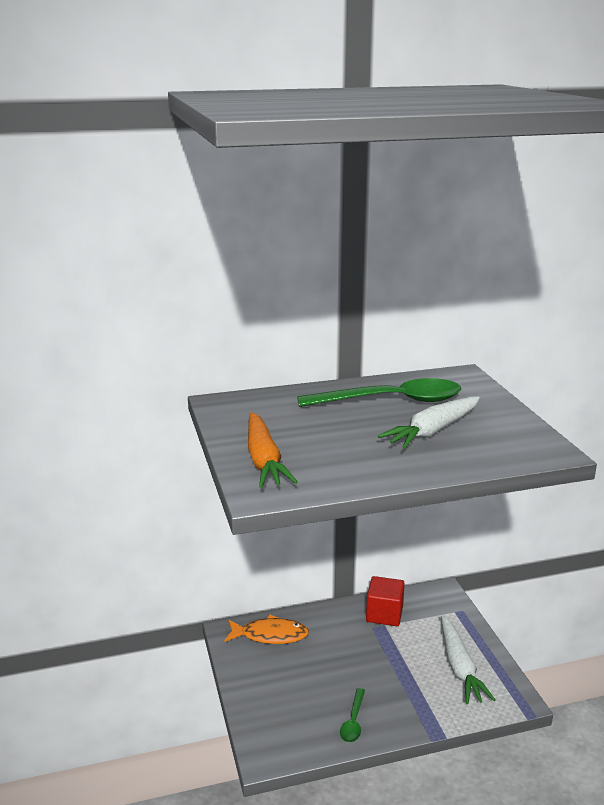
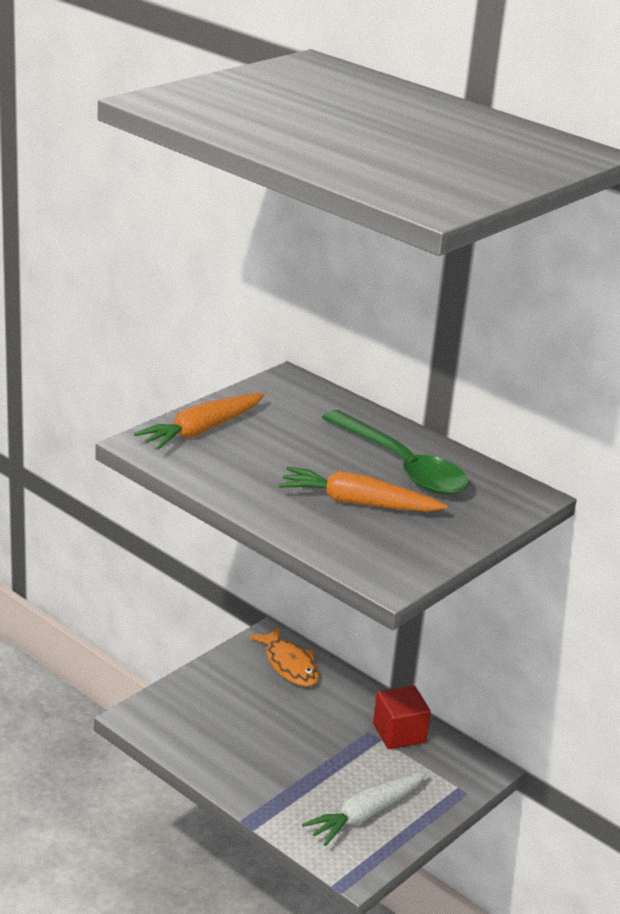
camera: 55 degrees right, 5 degrees up
green spoon [340,688,365,742] -> none
white carrot [378,396,480,449] -> orange carrot [278,467,448,512]

